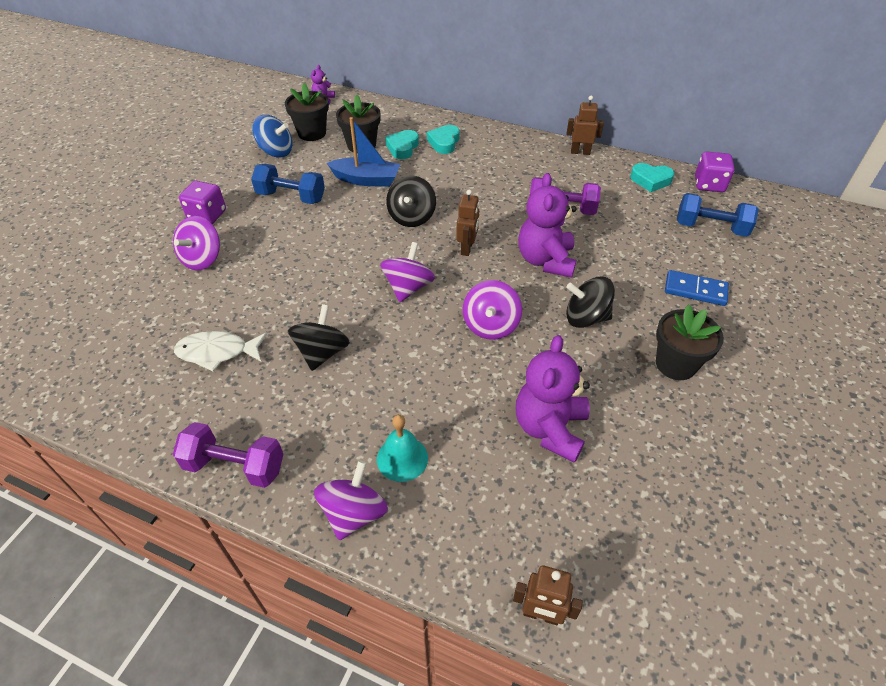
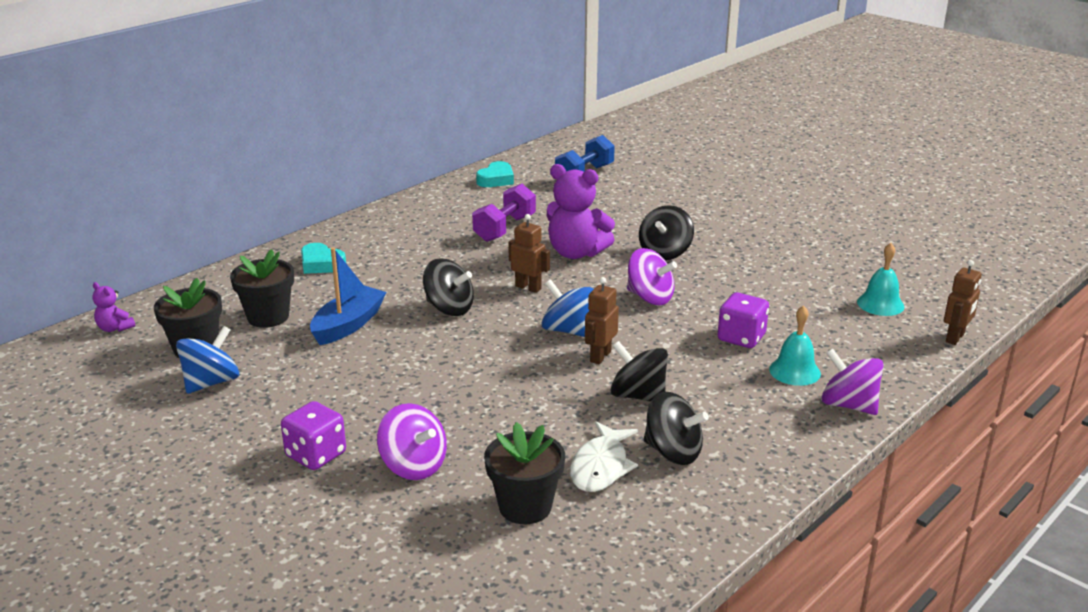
camera: 70 degrees left, 20 degrees down
purple dumbbell [173,422,283,488] -> none
blue dumbbell [251,164,325,204] -> none
purple spinning top [380,242,435,302] -> blue spinning top [541,279,594,337]
turquoise heart [385,130,419,159] -> none
purple teddy bear [516,335,590,463] -> none
brown robot [566,96,604,155] -> brown robot moved to [585,277,619,364]
black flower pot [656,304,724,380] -> black flower pot moved to [484,422,565,524]
blue domino [665,270,729,306] -> none
purple dice [695,152,735,192] -> purple dice moved to [718,292,769,348]
none -> black spinning top [644,392,709,465]
none -> turquoise bell [857,243,904,316]

